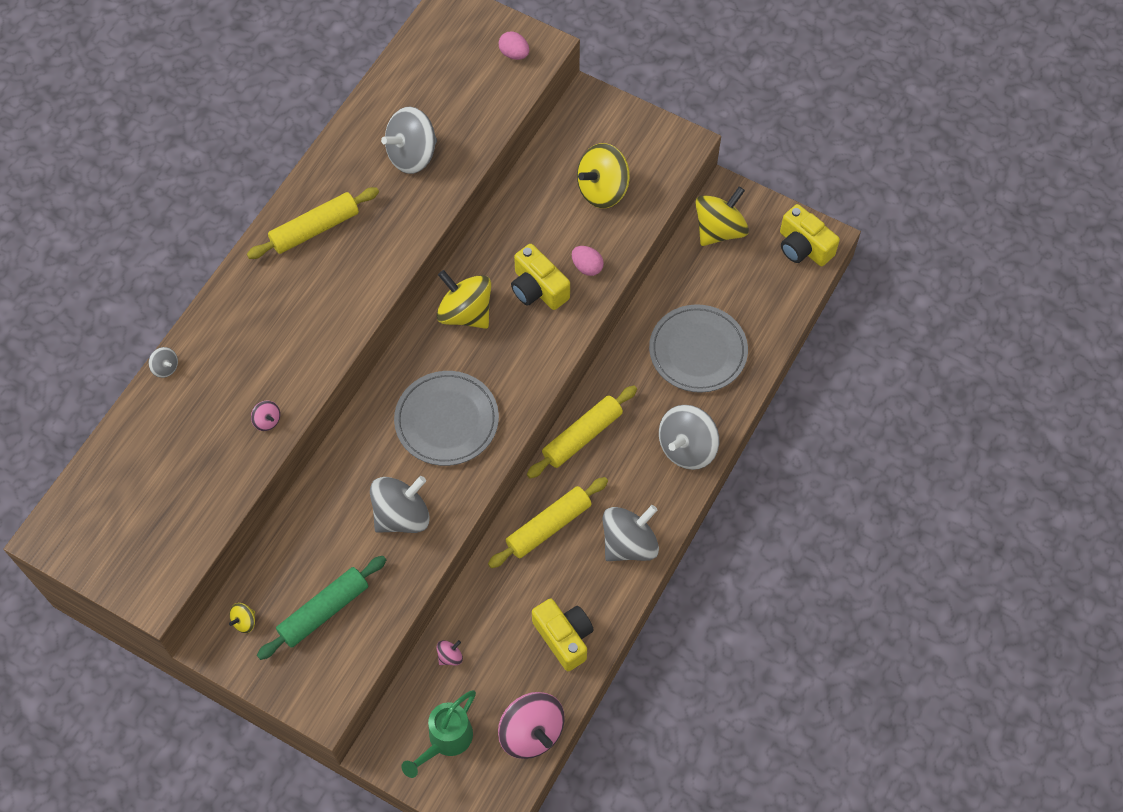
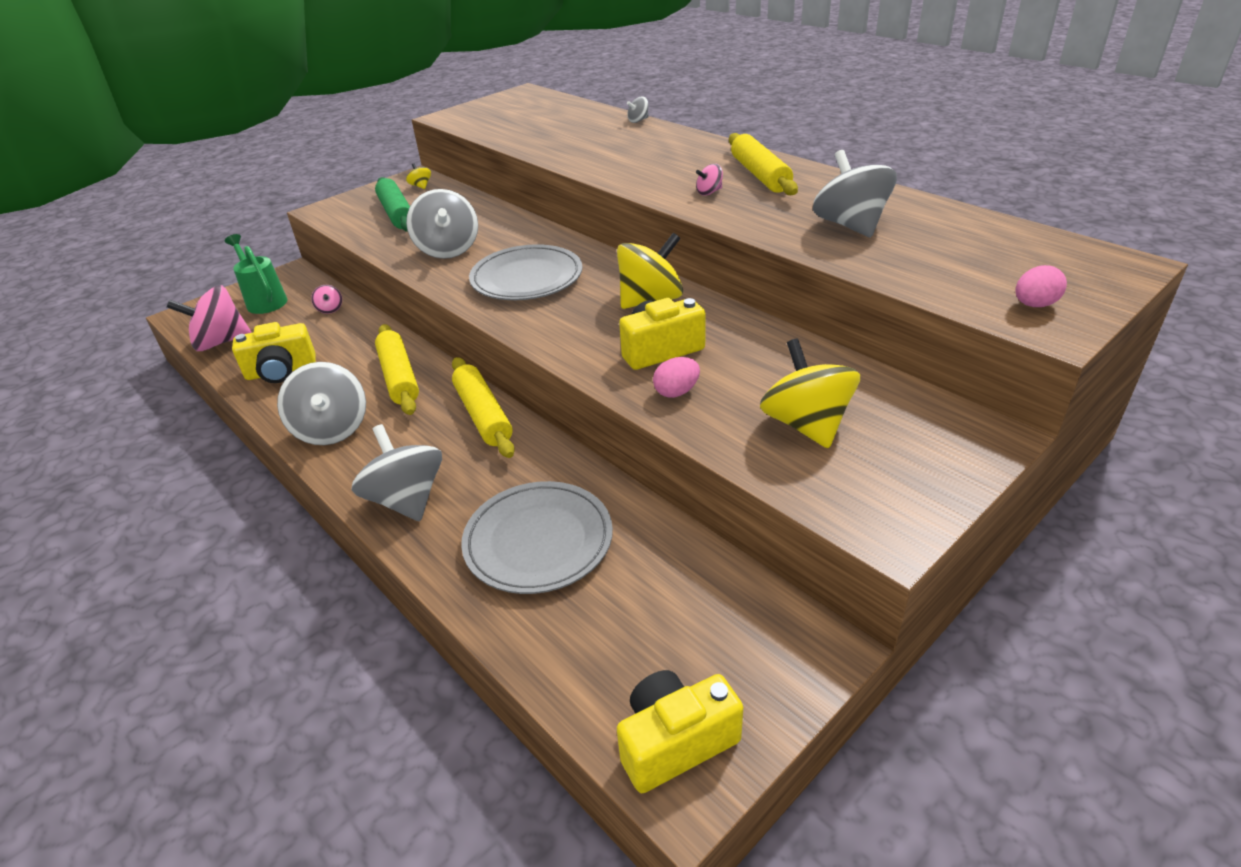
camera: 110 degrees right, 25 degrees down
pink spinning top [251,401,280,431] -> pink spinning top moved to [696,164,723,196]
yellow spinning top [695,186,749,246] -> none

